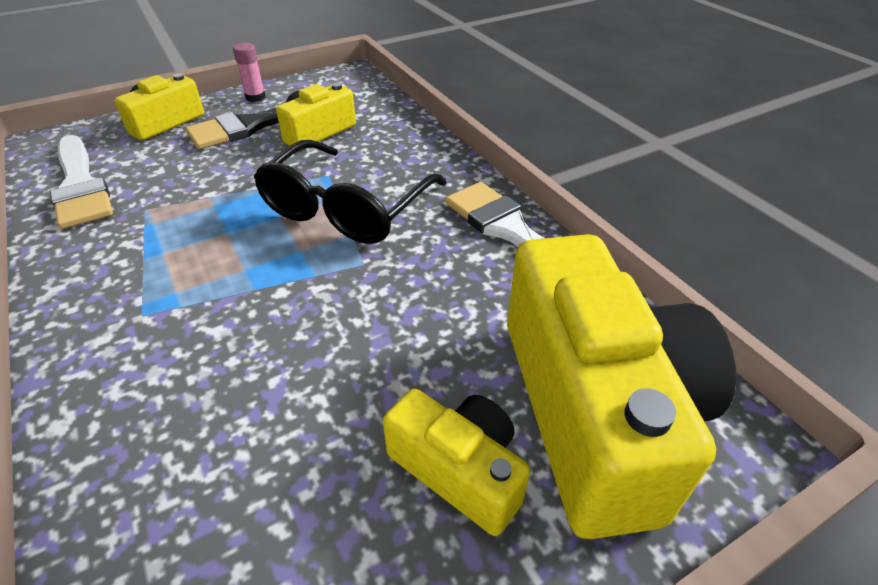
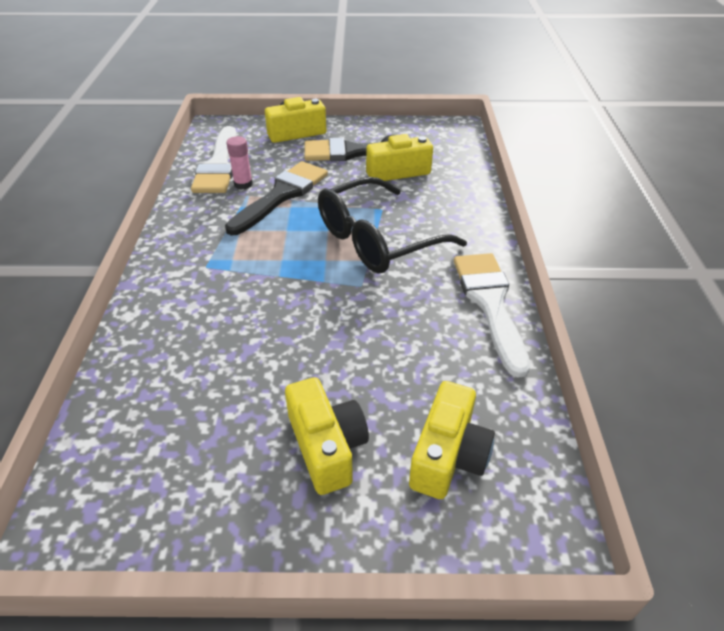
camera: 30 degrees right, 0 degrees up
pink glue stick [233,43,266,102] -> pink glue stick moved to [227,136,253,190]
yellow camera [507,234,736,539] -> yellow camera [409,381,495,499], size x0.51
none -> black brush [225,161,328,235]

